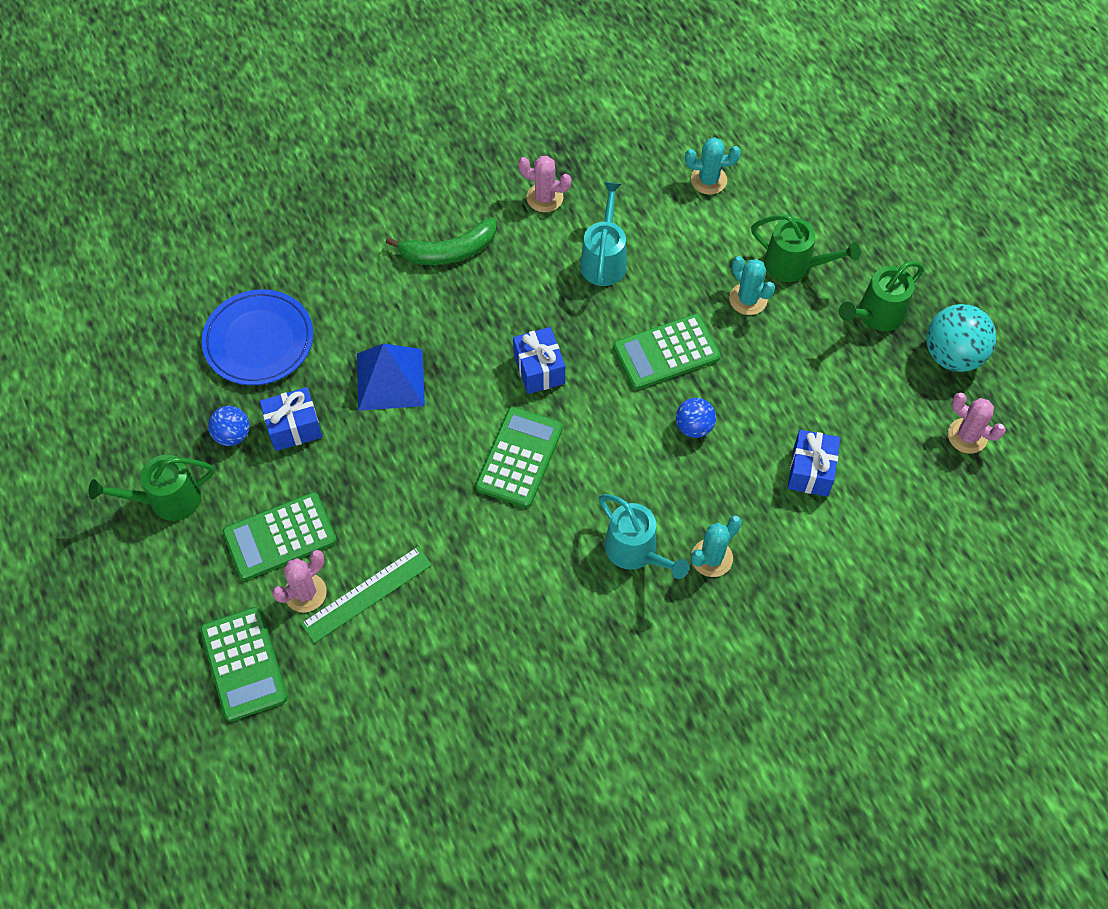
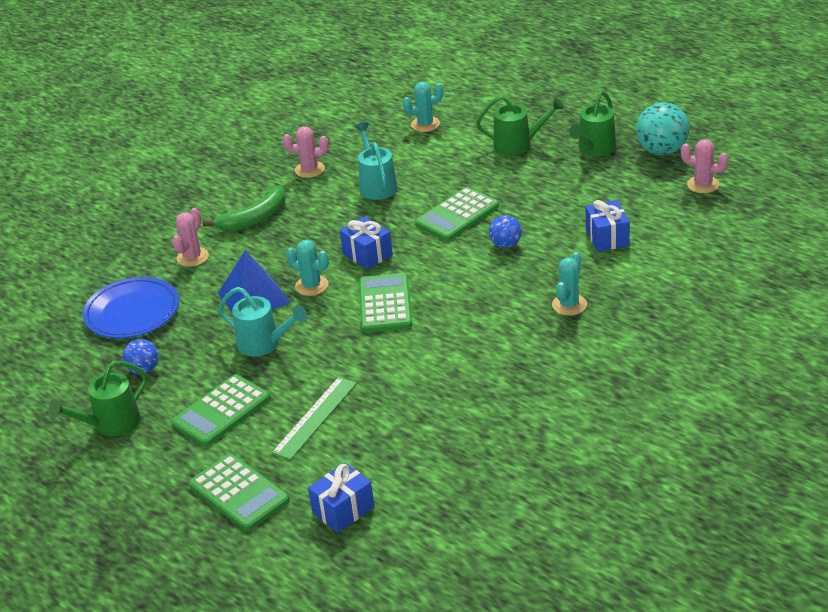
camera: 20 degrees left, 25 degrees down
blue gift [260,387,322,451] -> blue gift moved to [308,463,375,533]
pink cactus [272,550,327,612] -> pink cactus moved to [172,208,209,267]
turquoise watering can [599,494,689,579] -> turquoise watering can moved to [218,287,307,356]
turquoise cactus [729,256,775,315] -> turquoise cactus moved to [286,240,329,296]

